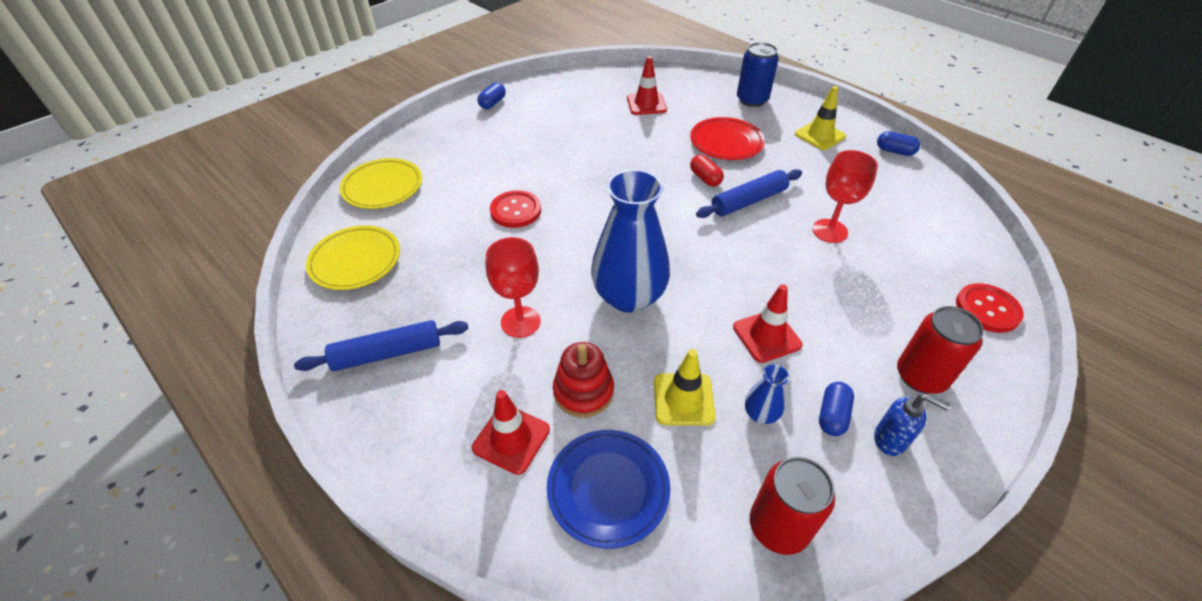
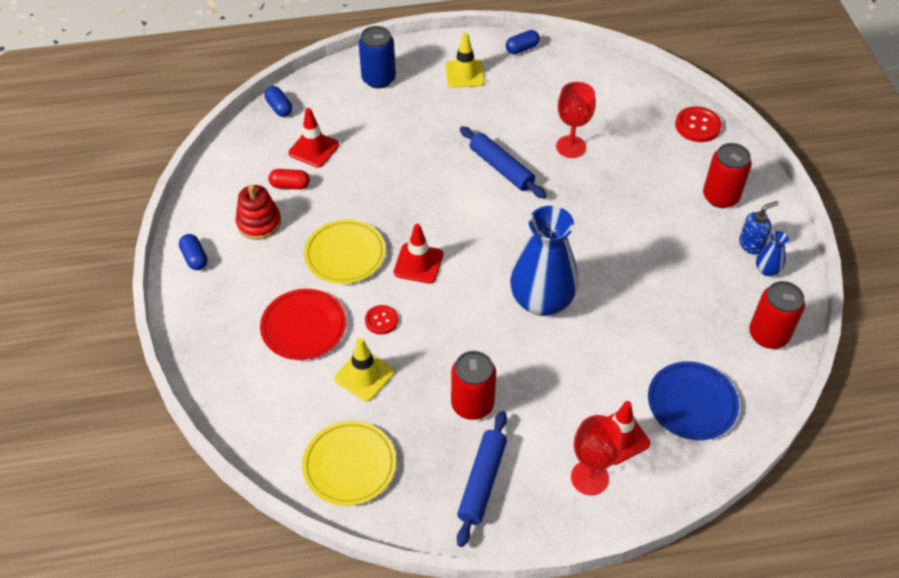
camera: 55 degrees left, 5 degrees up
yellow plate [340,158,422,209] -> yellow plate moved to [304,219,386,284]
red goblet [486,237,541,338] -> red goblet moved to [571,415,622,495]
red button [490,190,541,228] -> red button [365,305,398,335], size x0.64
red stacking toy [553,342,614,417] -> red stacking toy moved to [236,185,281,240]
yellow traffic cone [654,349,716,425] -> yellow traffic cone moved to [334,338,394,402]
red plate [690,117,765,160] -> red plate moved to [260,289,346,360]
red capsule [690,155,724,187] -> red capsule moved to [269,169,310,190]
blue rolling pin [696,169,802,218] -> blue rolling pin turned 45 degrees counterclockwise [460,126,546,199]
red traffic cone [733,284,802,363] -> red traffic cone moved to [394,224,443,284]
blue vase [745,365,789,424] -> blue vase moved to [756,231,789,276]
blue capsule [819,382,854,436] -> blue capsule moved to [265,86,292,117]
none -> red can [451,351,496,420]

